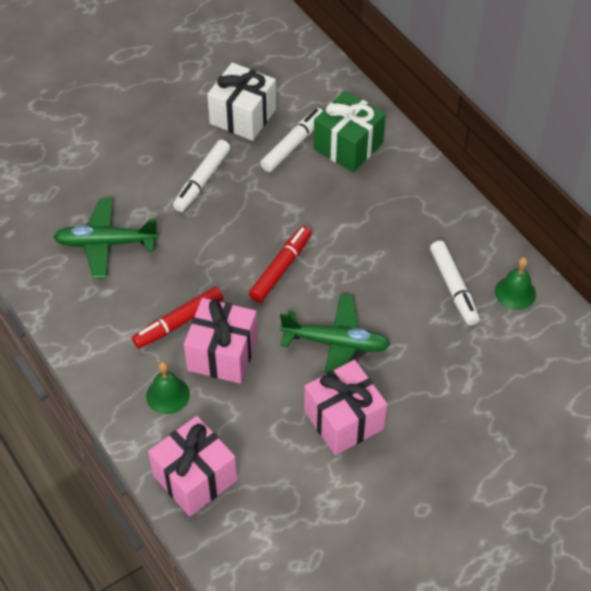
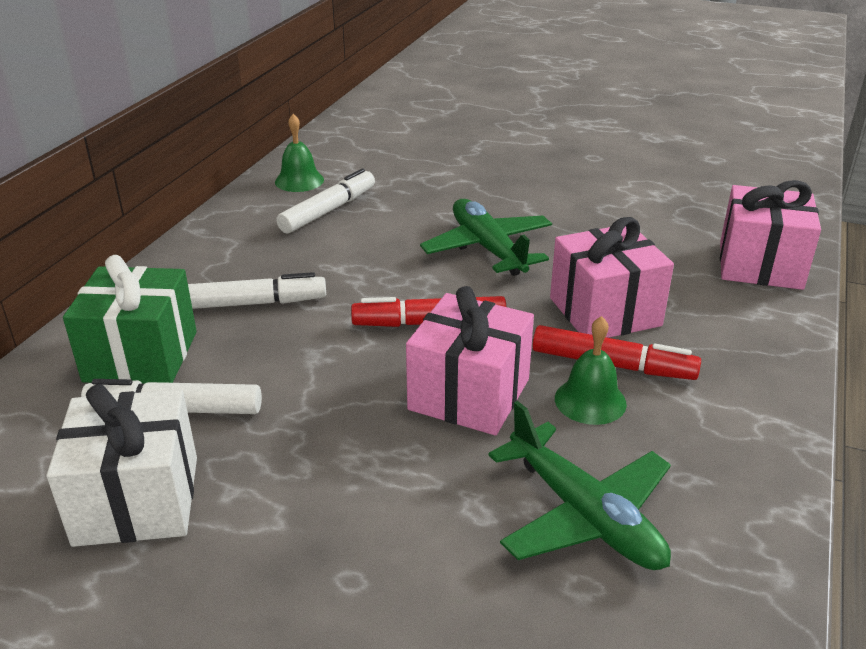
camera: 125 degrees left, 20 degrees down
green bell [146,361,190,414] -> green bell moved to [555,316,627,425]
white marker [173,140,231,212] -> white marker moved to [188,272,326,309]
pink gift [304,360,387,455] -> pink gift moved to [406,286,534,435]

